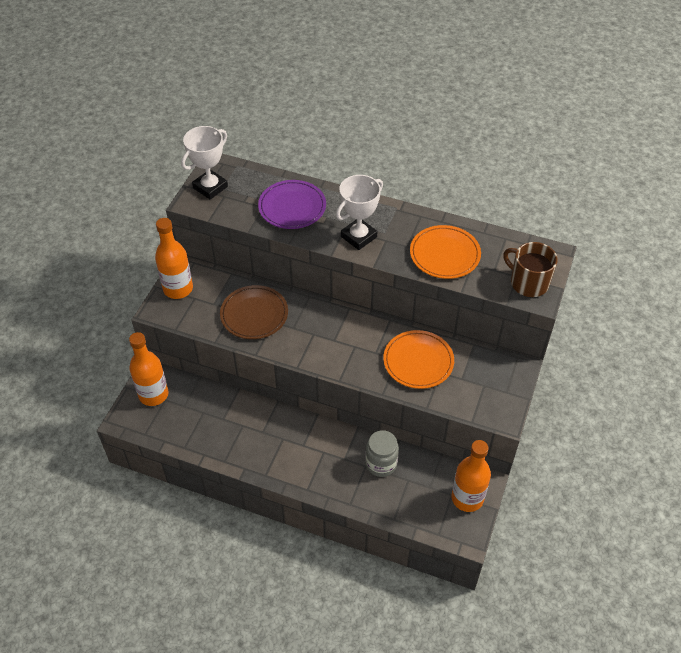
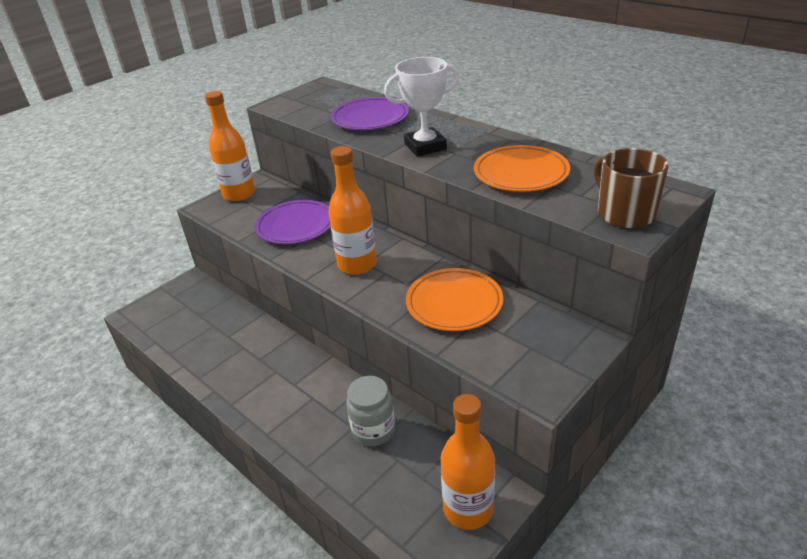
camera: 25 degrees right, 15 degrees down
orange bottle [129,332,169,406] -> orange bottle moved to [329,146,377,275]
white trophy [181,126,228,200] -> none
brown plate [220,285,288,339] -> purple plate [255,200,330,244]

